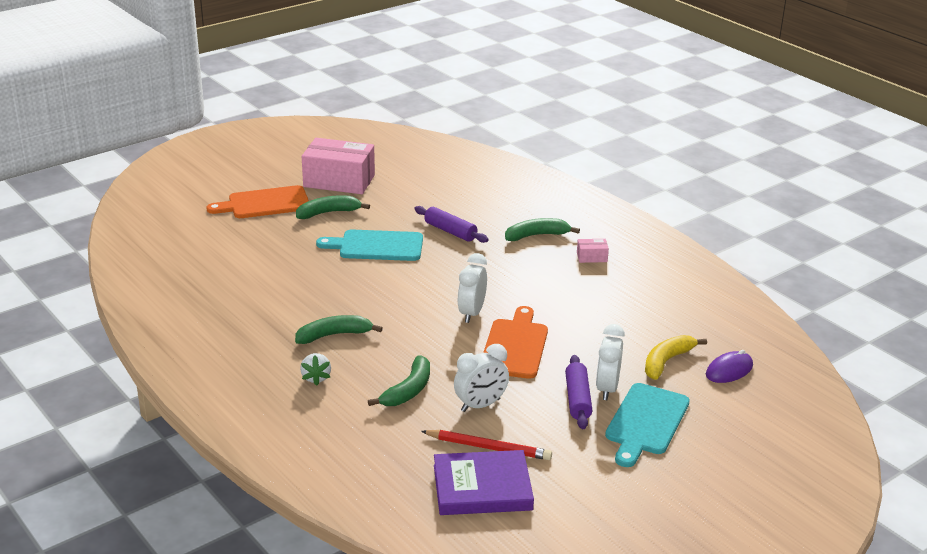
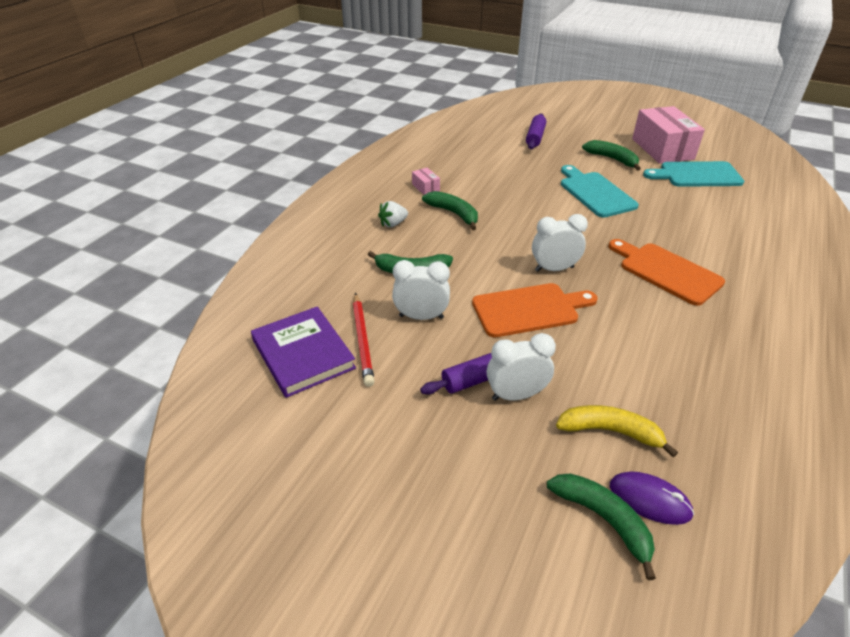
camera: 65 degrees right, 10 degrees up
orange cutting board [206,185,309,218] -> orange cutting board moved to [609,239,725,306]
purple rolling pin [414,206,489,243] -> purple rolling pin moved to [526,113,546,149]
white clock [454,344,509,412] -> white clock turned 150 degrees clockwise [392,260,450,320]
green banana [505,218,580,241] -> green banana moved to [547,473,656,580]
pink box [577,239,609,263] -> pink box moved to [412,168,440,195]
turquoise cutting board [605,383,690,467] -> turquoise cutting board moved to [643,161,744,187]

